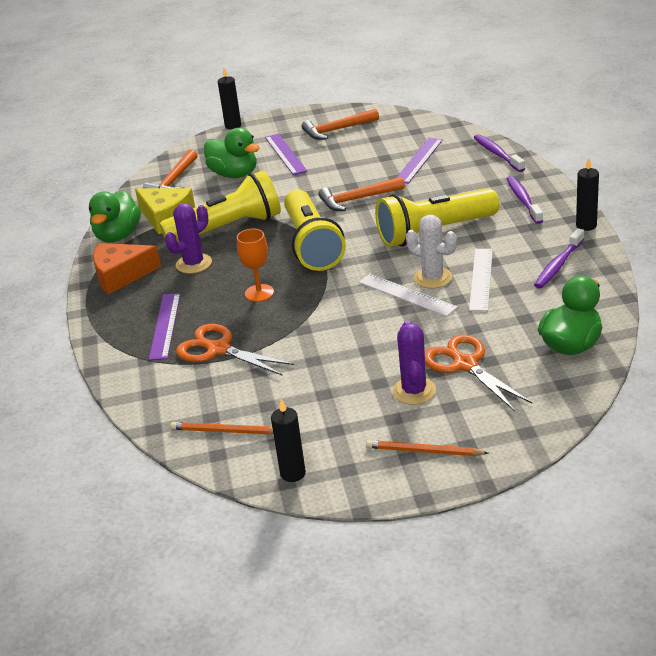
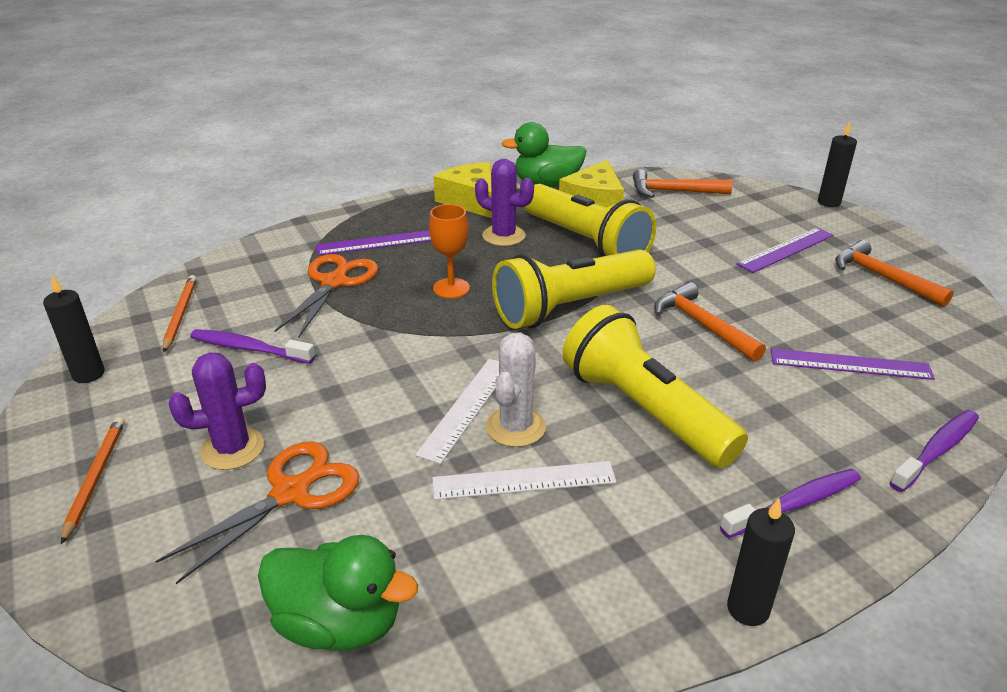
camera: 70 degrees right, 0 degrees up
orange cheese [93,243,161,294] -> yellow cheese [434,162,492,218]
green duck [204,128,259,178] -> none
purple toothbrush [534,228,584,288] -> purple toothbrush moved to [190,329,315,364]

